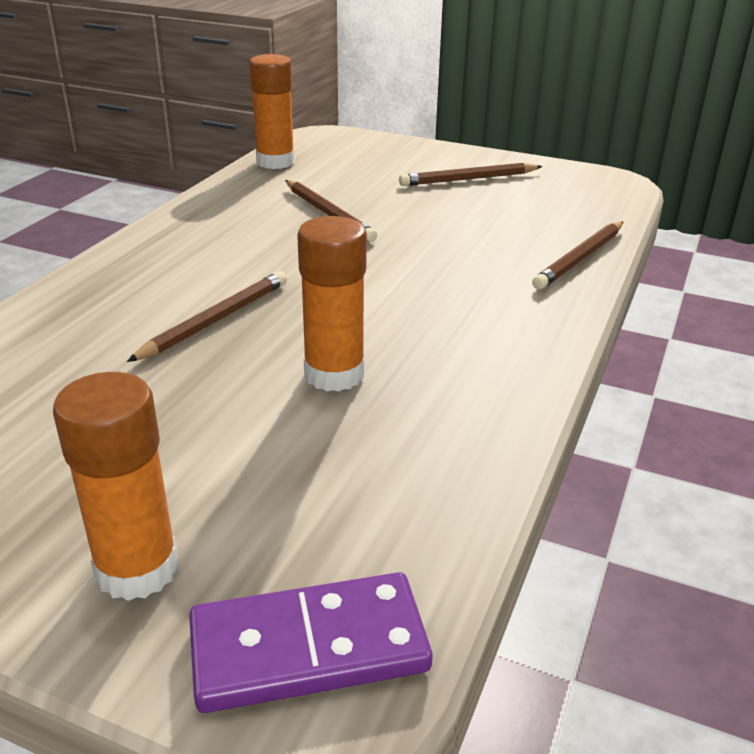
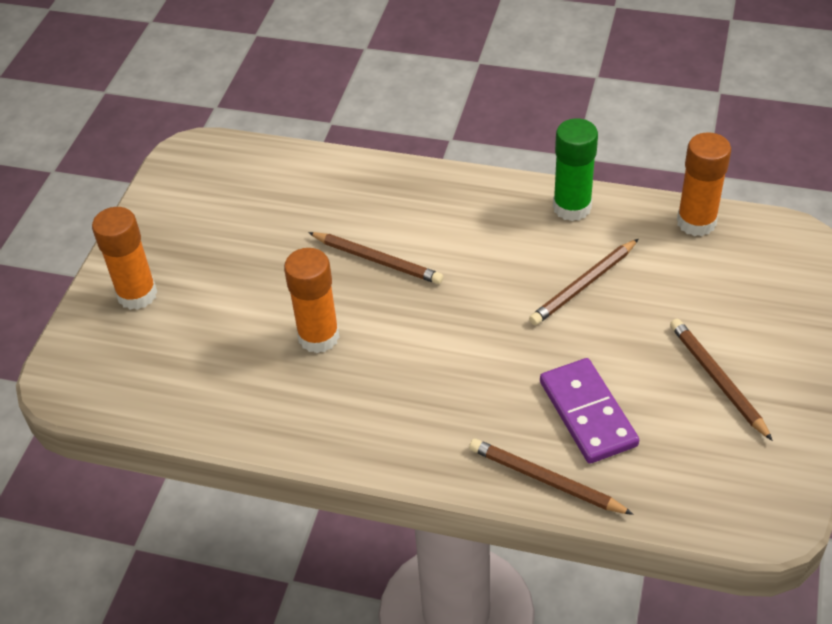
camera: 85 degrees right, 15 degrees up
purple domino [189,572,433,713] -> purple domino moved to [540,358,639,464]
none -> green glue stick [553,118,598,221]

